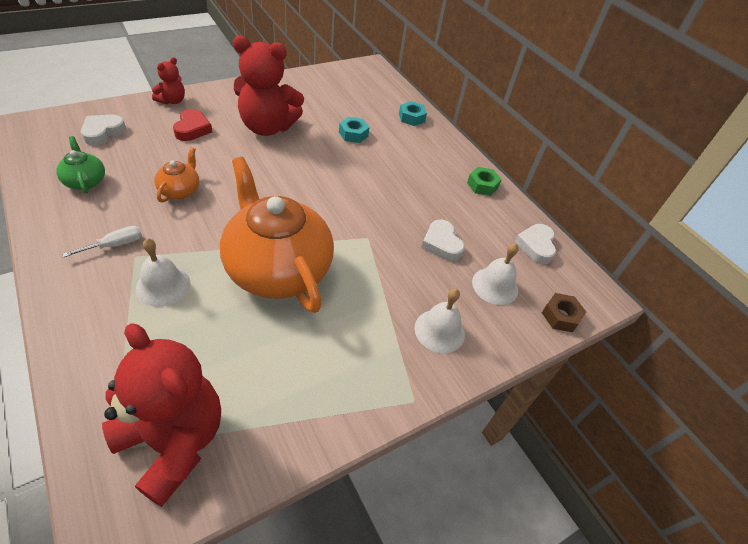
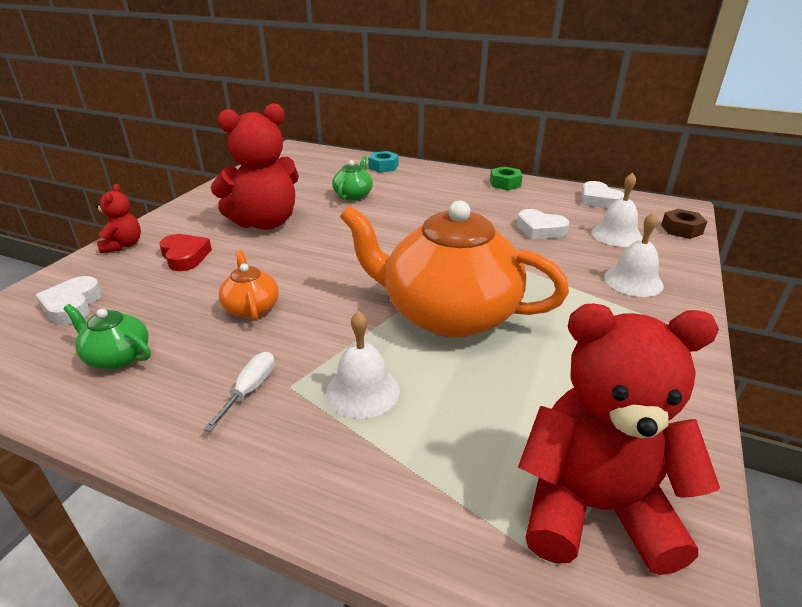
camera: 30 degrees left, 15 degrees down
turquoise nut [339,117,369,143] -> green teapot [332,156,373,201]

